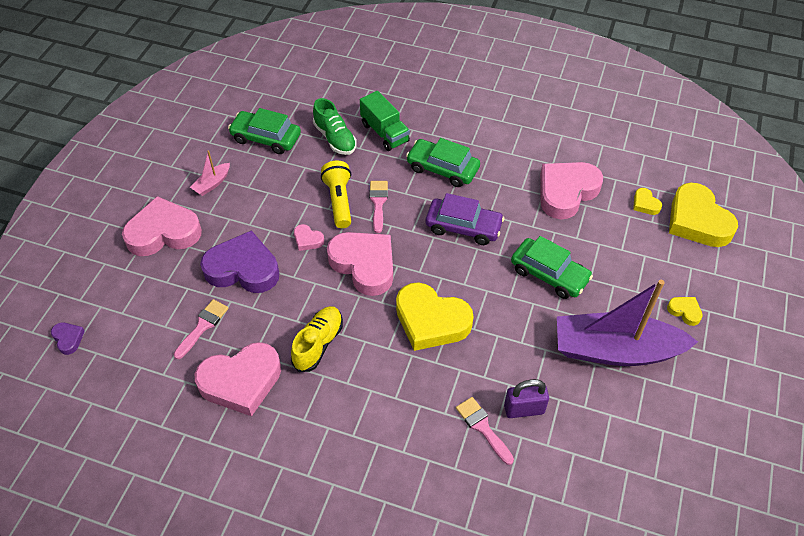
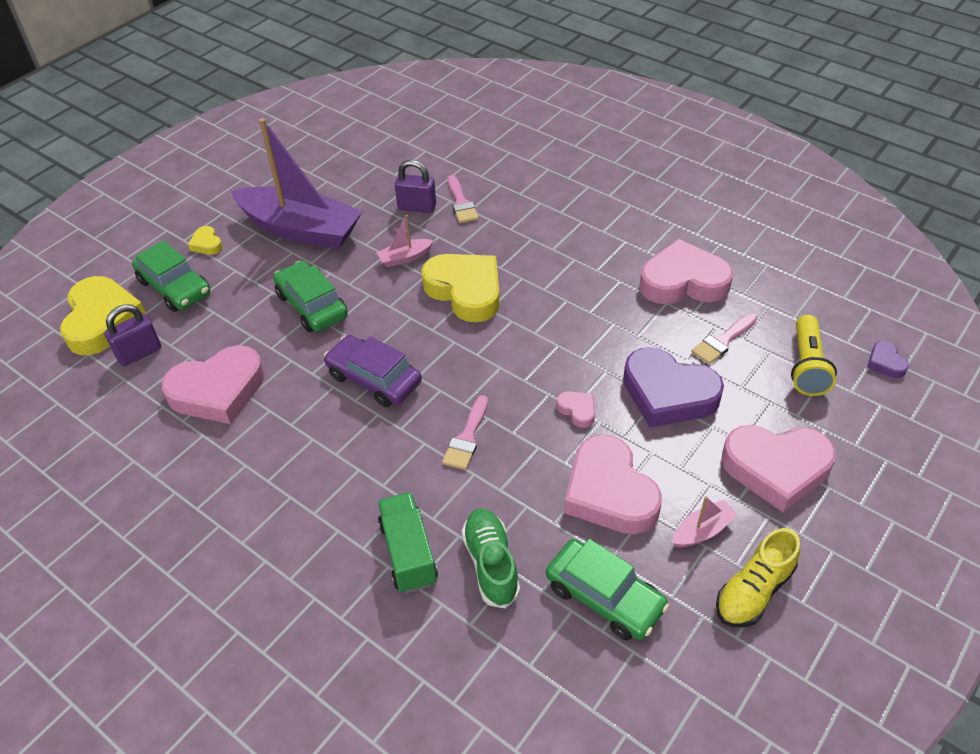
camera: 160 degrees left, 5 degrees down
yellow shoe [291,306,343,372] -> yellow shoe moved to [716,528,800,627]
yellow flashlight [321,160,351,228] -> yellow flashlight moved to [791,315,837,396]
pink heart [327,232,393,296] -> pink heart moved to [564,435,662,534]
green car [406,138,480,187] -> green car moved to [132,240,210,312]
yellow heart [633,188,662,215] -> purple padlock [104,304,161,366]
none -> pink boat [376,215,434,267]

